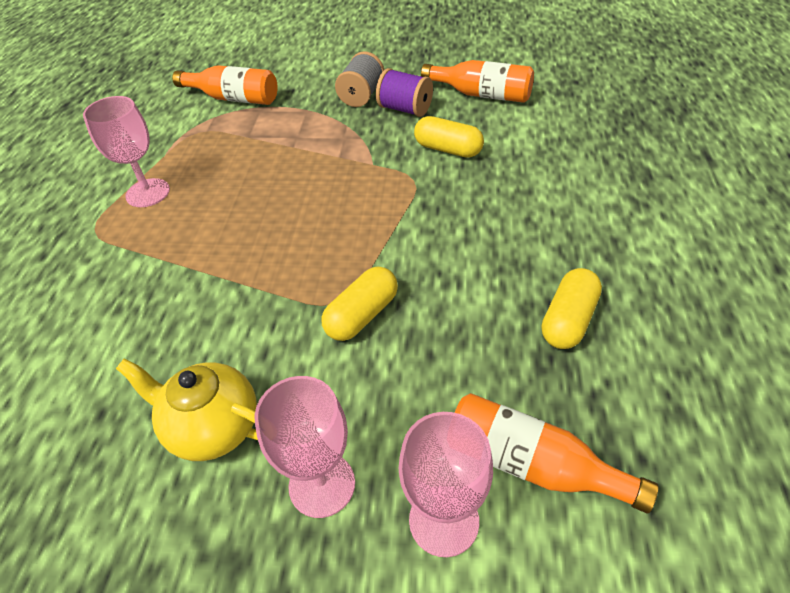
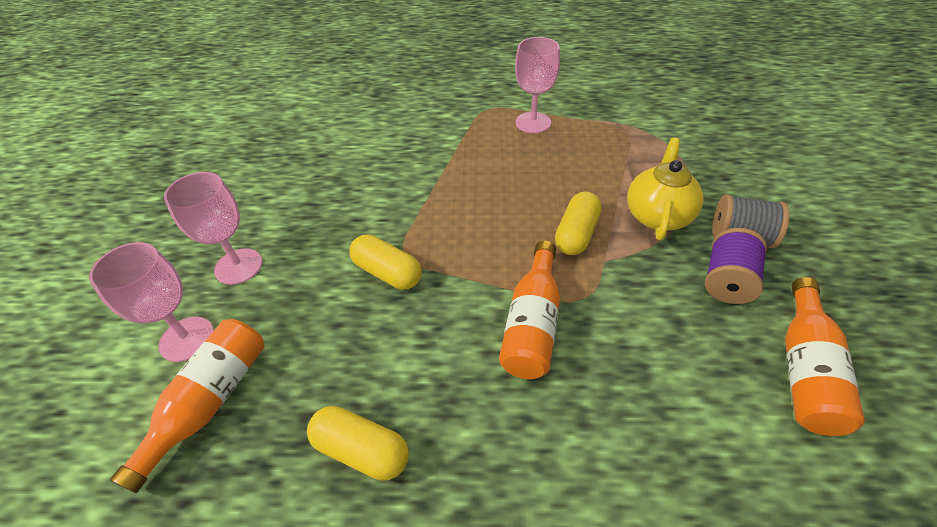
camera: 85 degrees right, 0 degrees up
yellow teapot [116,359,258,461] -> yellow teapot moved to [627,138,703,240]
orange bottle [172,65,278,105] -> orange bottle moved to [499,241,560,379]
yellow capsule [414,116,484,158] -> yellow capsule moved to [555,191,602,255]

